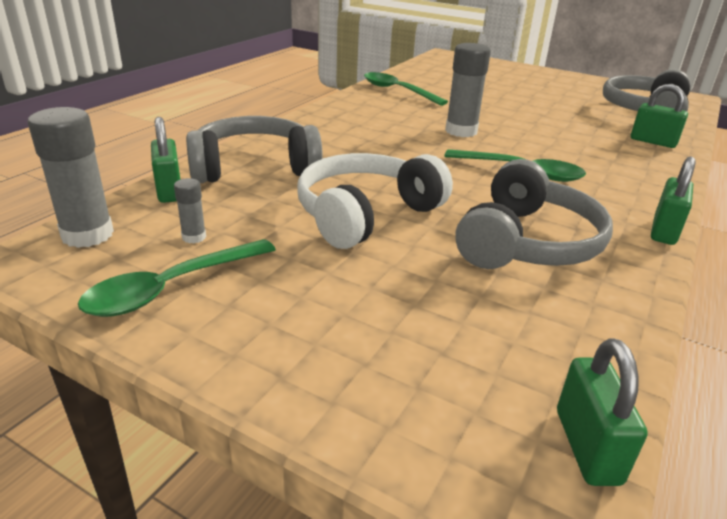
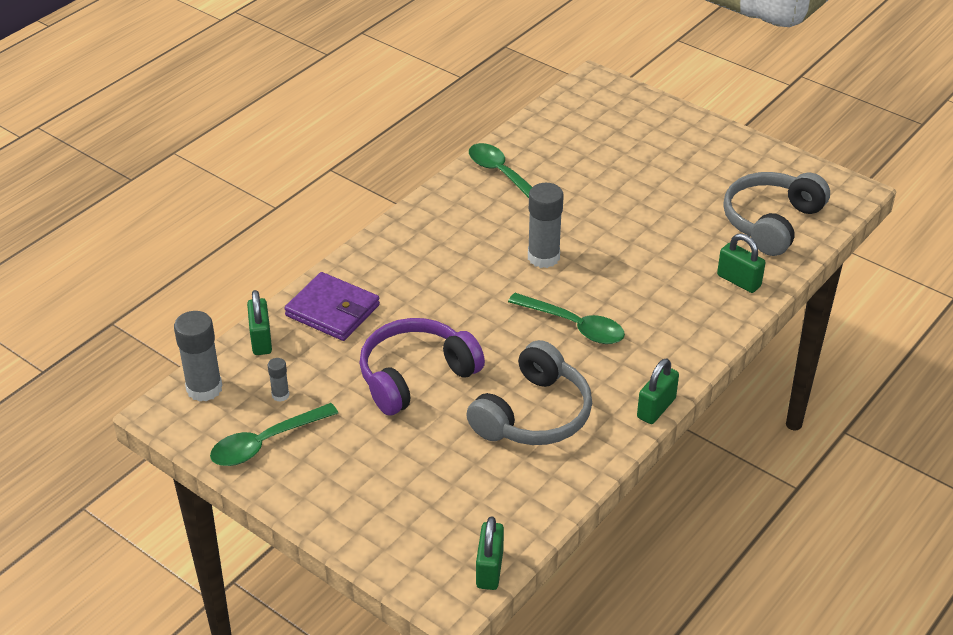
camera: 10 degrees right, 10 degrees up
grey headphones [186,116,323,183] -> purple wallet [284,272,380,341]
white headphones [297,153,453,249] -> purple headphones [359,318,485,415]

